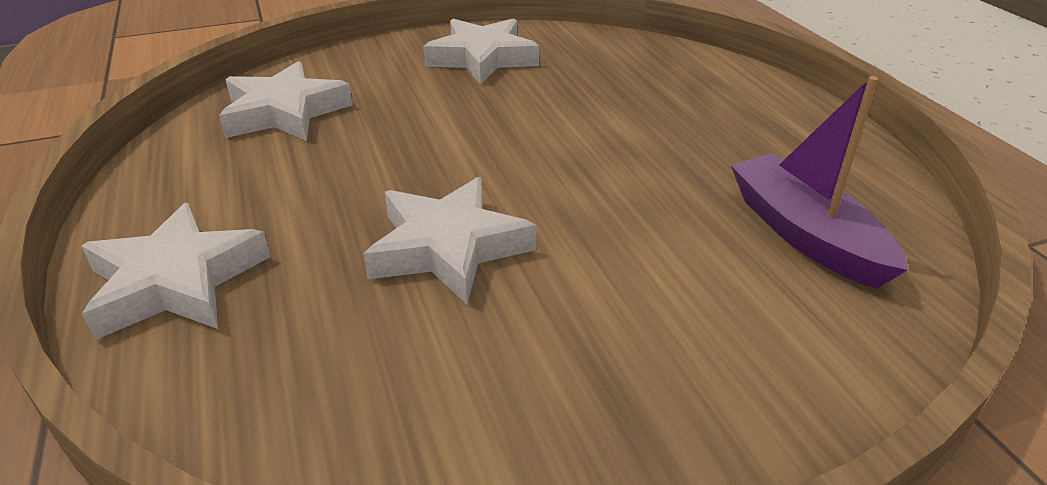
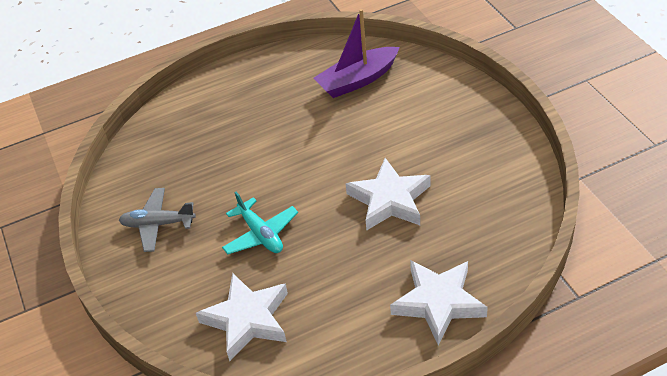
camera: 90 degrees left, 10 degrees up
white star [423,18,539,84] -> grey plane [119,188,196,252]
none -> turquoise plane [222,192,298,254]

